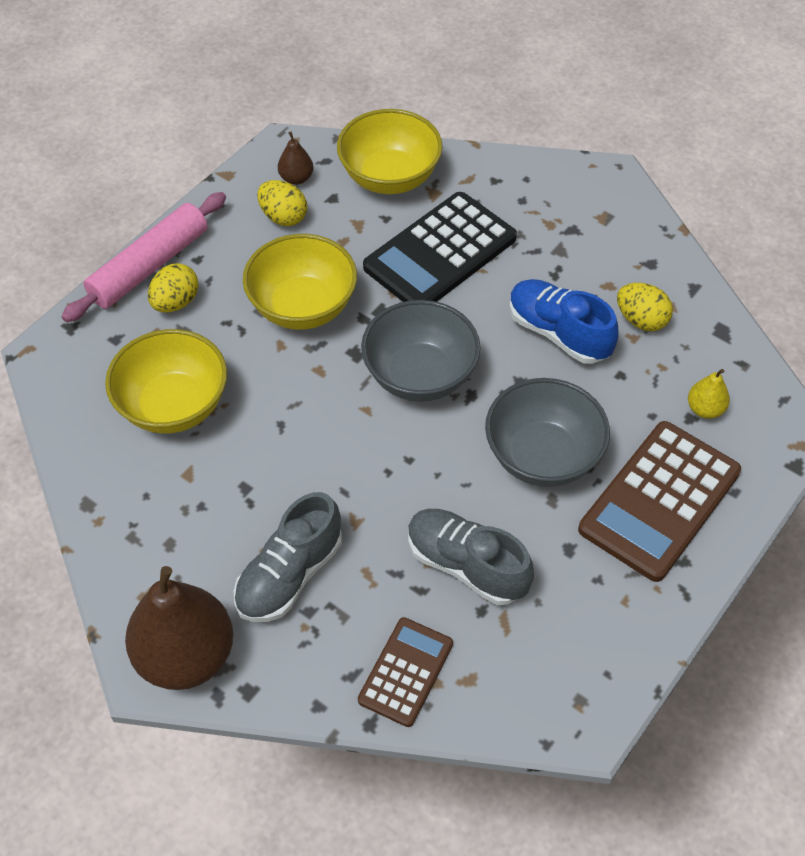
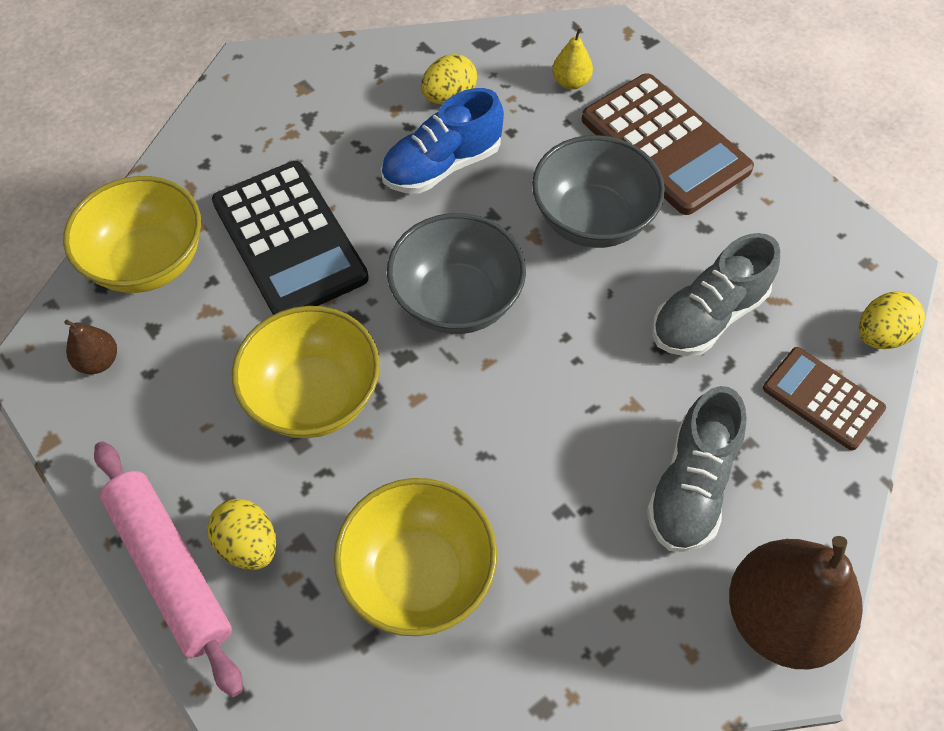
camera: 75 degrees left, 5 degrees up
grey shoe [234,492,342,622] -> grey shoe turned 60 degrees clockwise [647,386,746,552]
yellow egg [257,180,307,226] -> yellow egg moved to [859,292,925,349]

